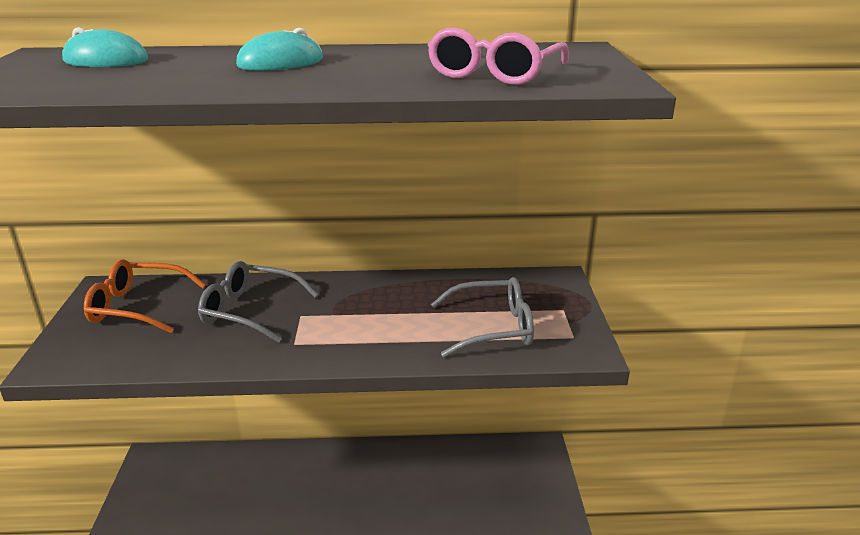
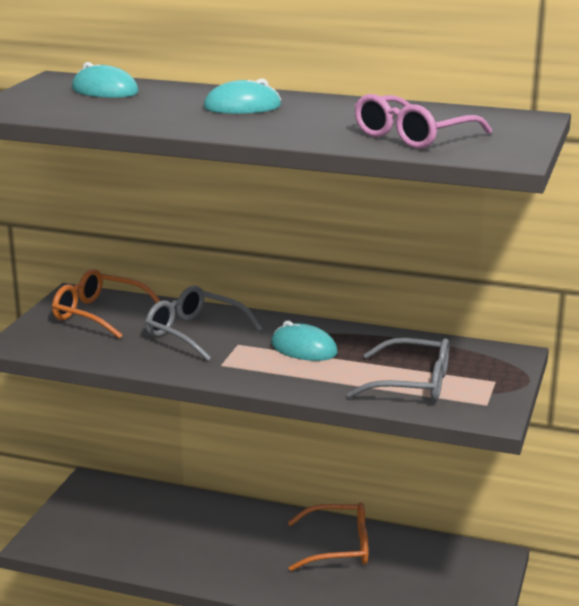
camera: 20 degrees right, 5 degrees down
none -> turquoise mouse [271,321,338,361]
none -> orange glasses [288,502,368,571]

